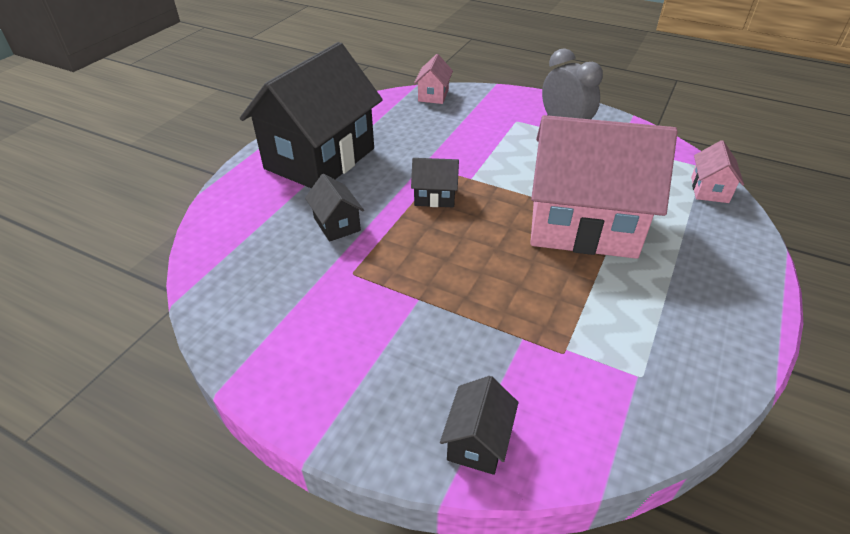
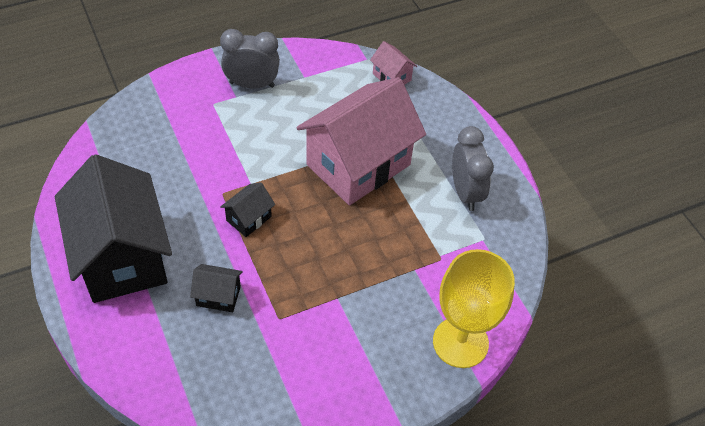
camera: 55 degrees left, 10 degrees up
pink house [414,54,453,104] -> none
black house [440,376,518,475] -> yellow goblet [433,249,515,368]
none -> grey clock [452,126,494,211]

